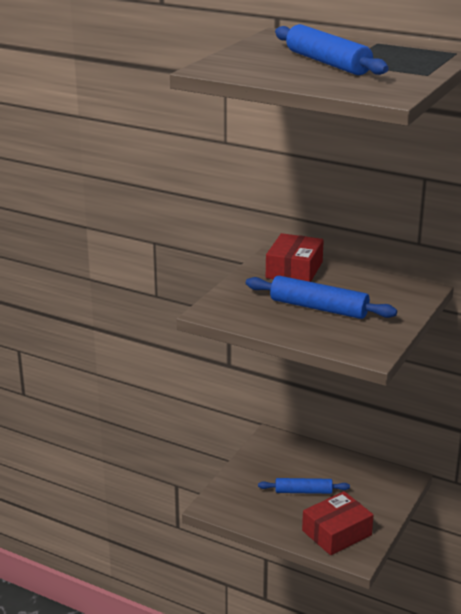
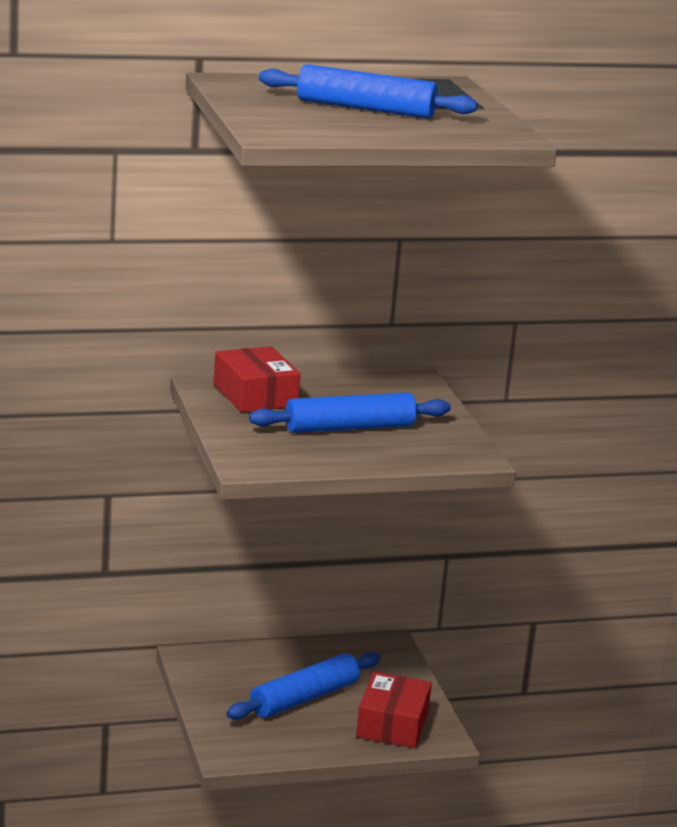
camera: 45 degrees left, 5 degrees down
blue rolling pin [258,478,350,494] -> blue rolling pin [226,652,380,720], size x1.54

